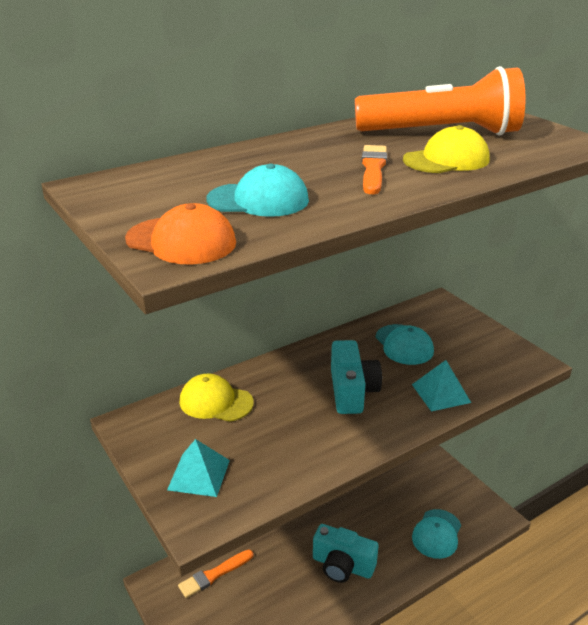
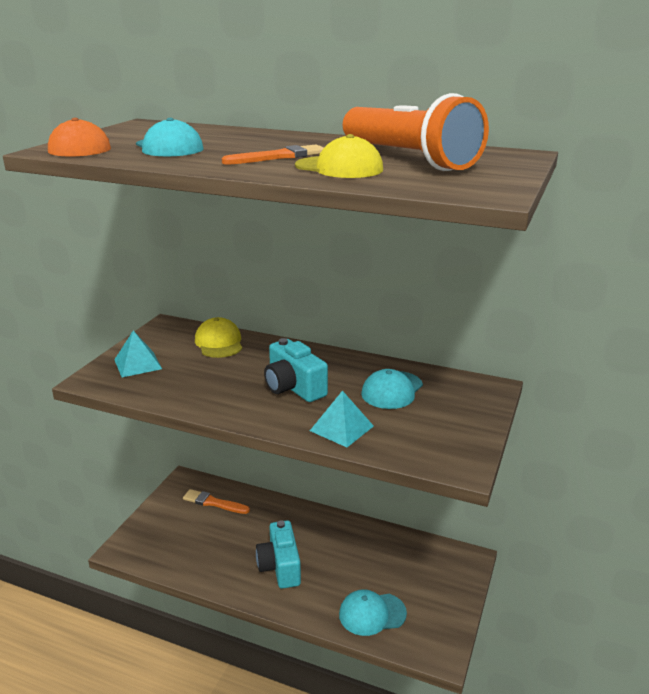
camera: 55 degrees right, 5 degrees down
turquoise camera [331,340,382,414] -> turquoise camera turned 90 degrees clockwise [264,338,328,402]

